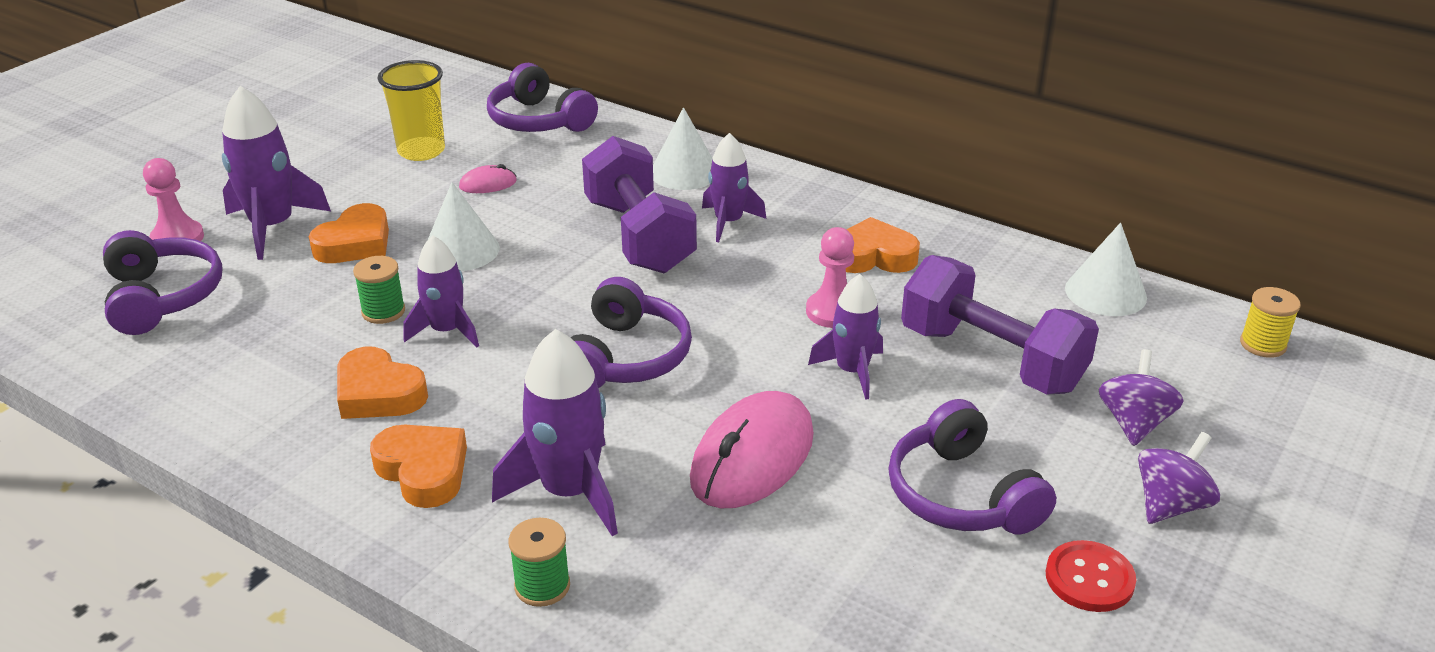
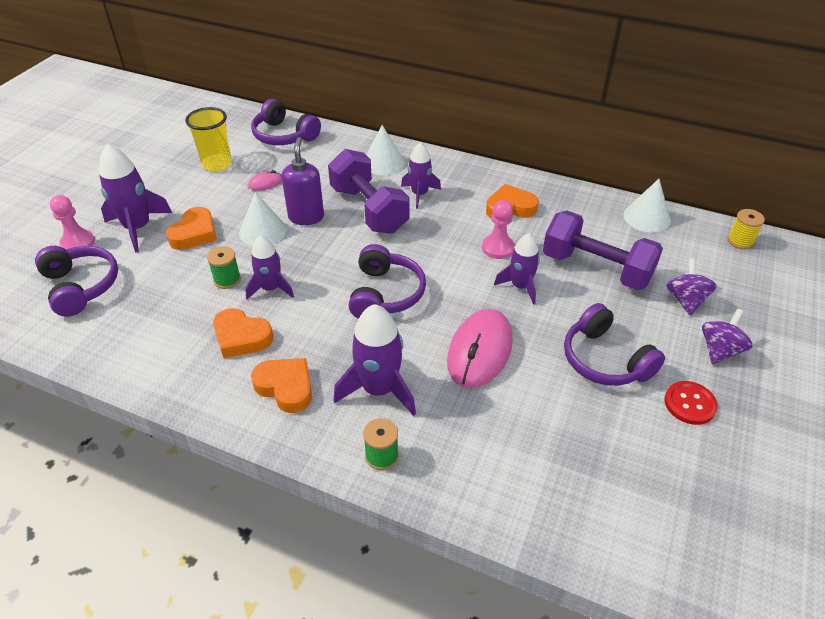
camera: 10 degrees left, 10 degrees up
none -> purple soap dispenser [282,137,324,225]

